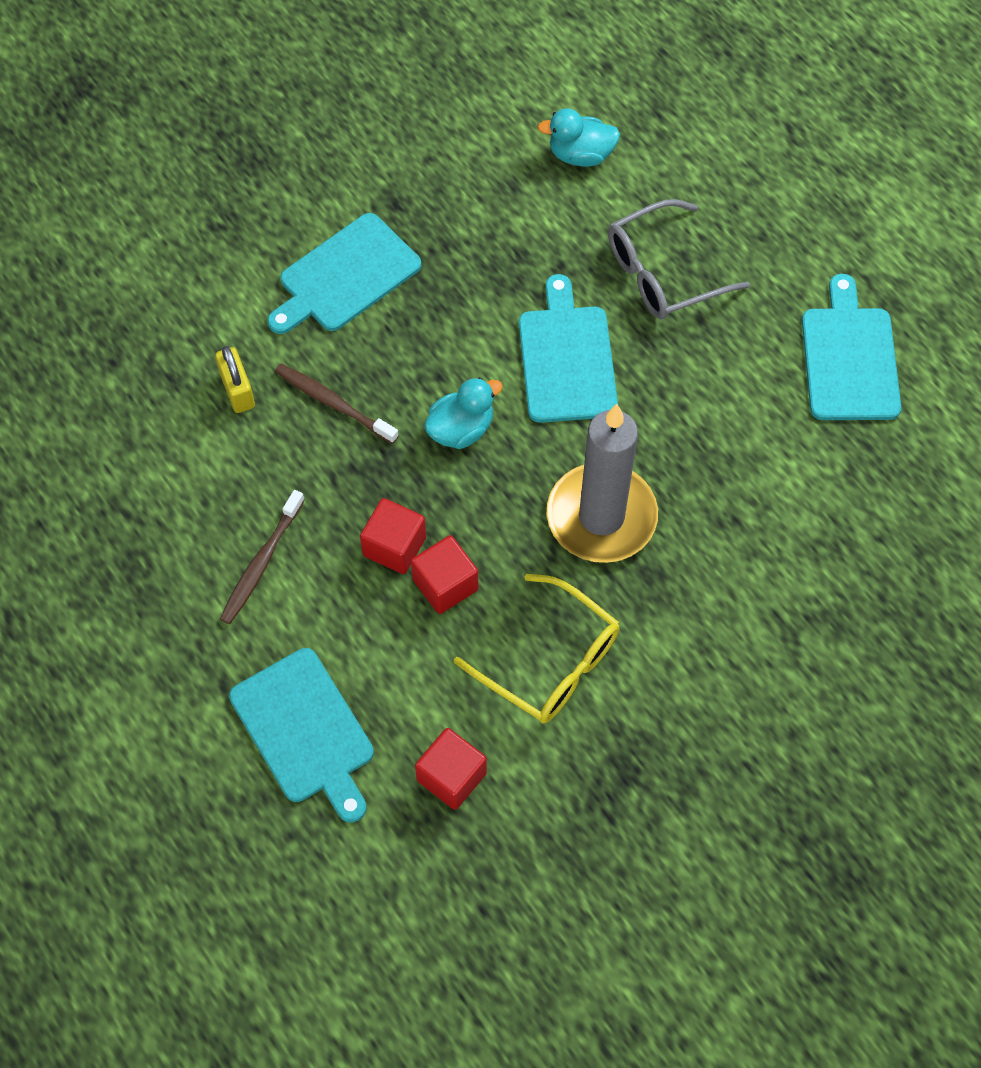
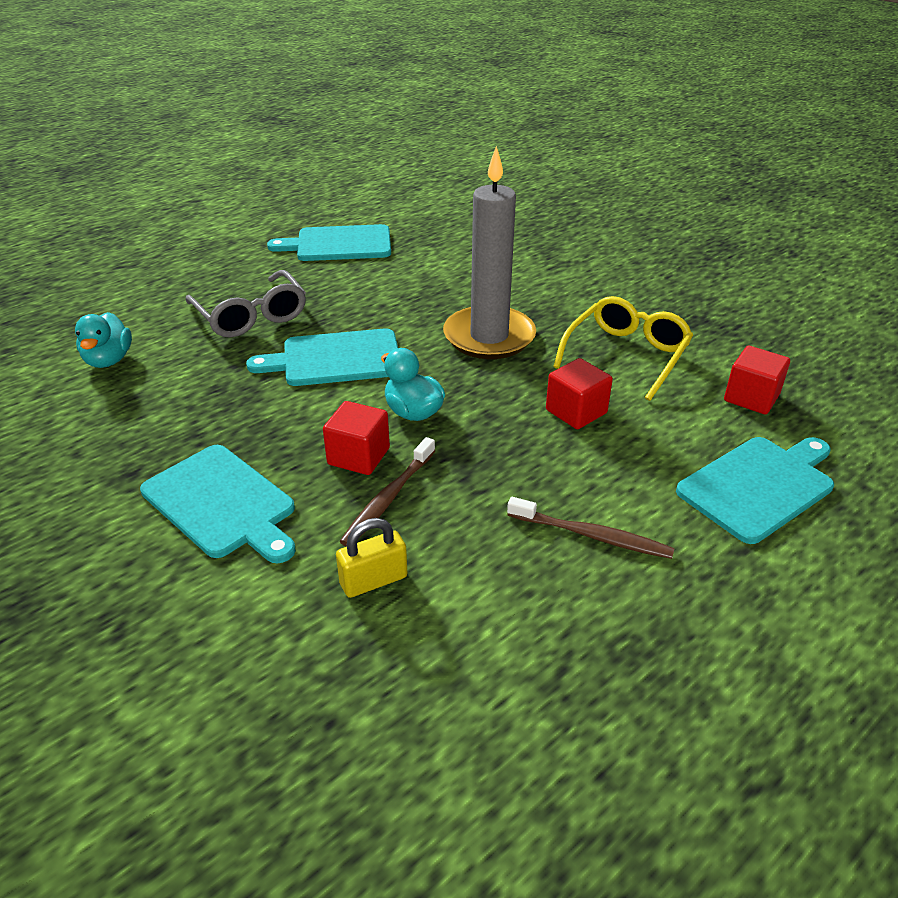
camera: 95 degrees left, 25 degrees down
red cube [360,498,426,574] -> red cube moved to [323,401,390,475]

